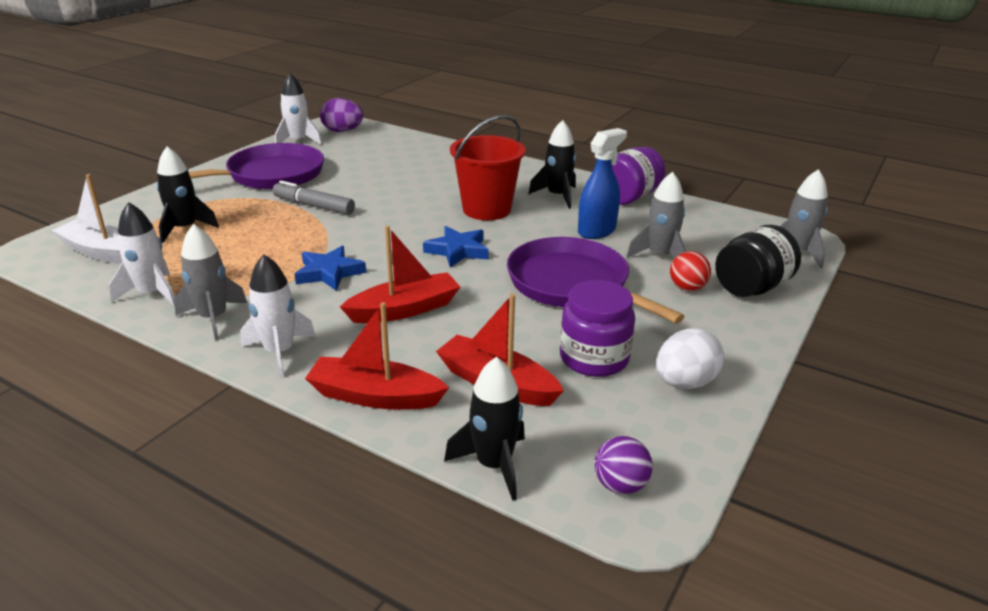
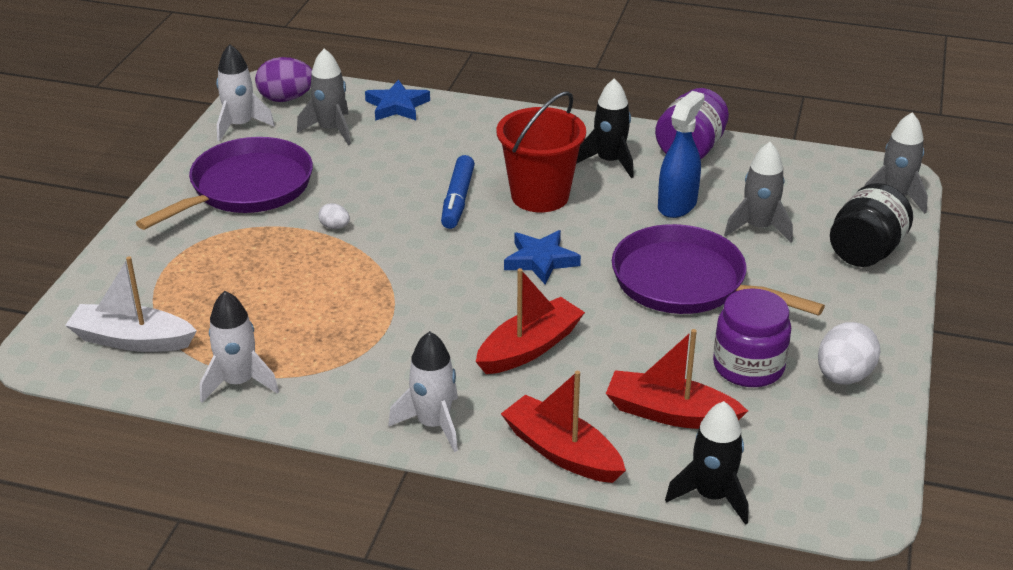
camera: 15 degrees left, 5 degrees up
black rocket [157,146,219,243] -> none
grey rocket [174,224,247,340] -> grey rocket moved to [297,48,351,145]
grey marker [273,181,355,215] -> white egg [318,203,350,229]
blue star [295,246,366,291] -> blue star moved to [365,80,430,121]
red boat [305,302,449,410] -> red boat turned 45 degrees clockwise [501,371,626,483]
purple ball [595,436,653,494] -> none
red ball [670,251,711,291] -> none
none -> blue marker [441,155,475,229]

